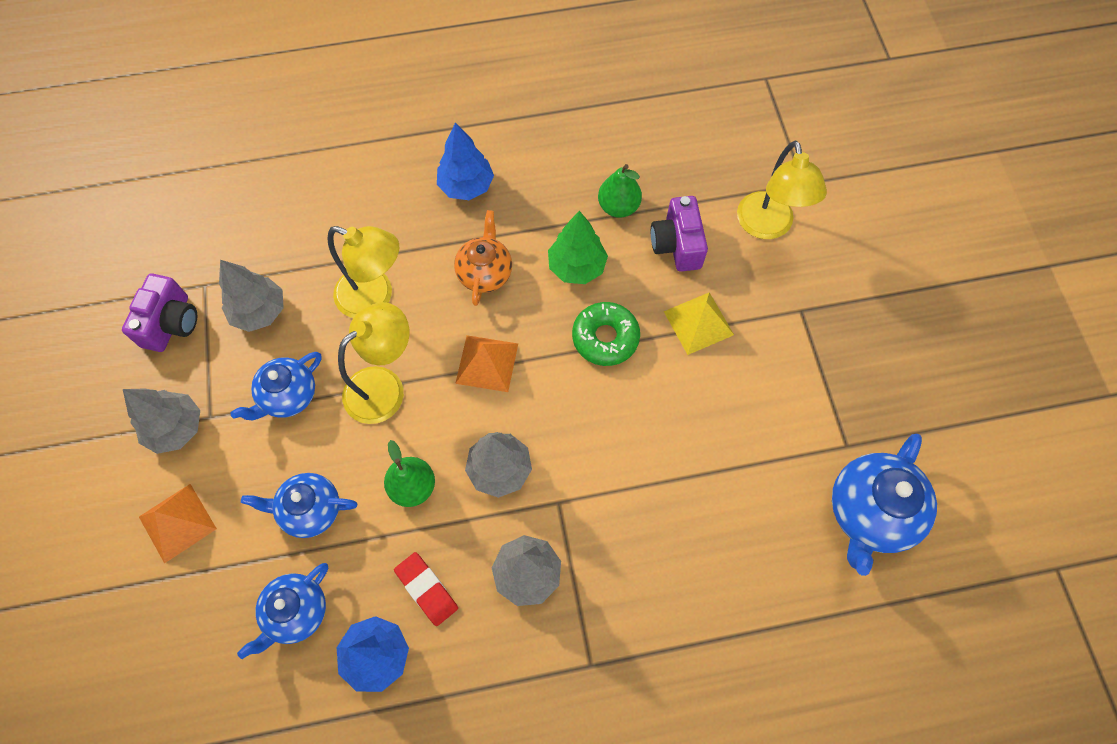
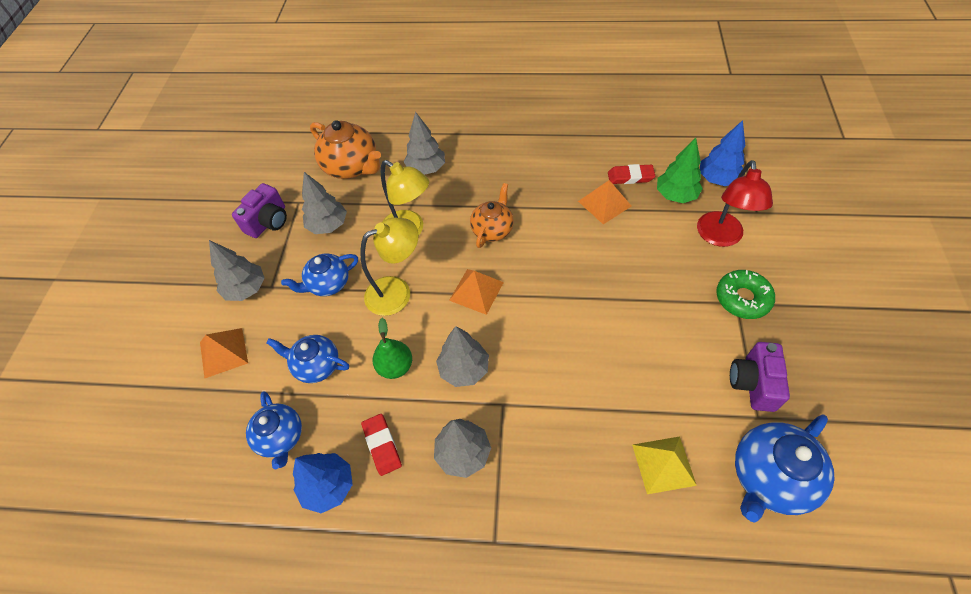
camera: 20 degrees right, 10 degrees down
blue teapot [237,563,328,659] -> blue teapot turned 75 degrees counterclockwise [246,391,302,469]
blue tree [437,123,494,200] -> blue tree moved to [700,120,745,186]
green tree [548,211,608,284] -> green tree moved to [657,138,703,203]
green donut [572,302,640,366] -> green donut moved to [716,270,775,319]
green pear [598,164,642,218] -> orange pyramid [578,180,631,224]
purple camera [651,196,708,272] -> purple camera moved to [730,342,790,412]
yellow pyramid [664,292,734,355] -> yellow pyramid moved to [632,436,697,494]
yellow lamp [737,141,827,239] -> red lamp [697,160,773,247]
none -> orange teapot [310,121,381,179]
none -> grey tree [404,112,445,175]
none -> red eraser [608,164,655,184]

